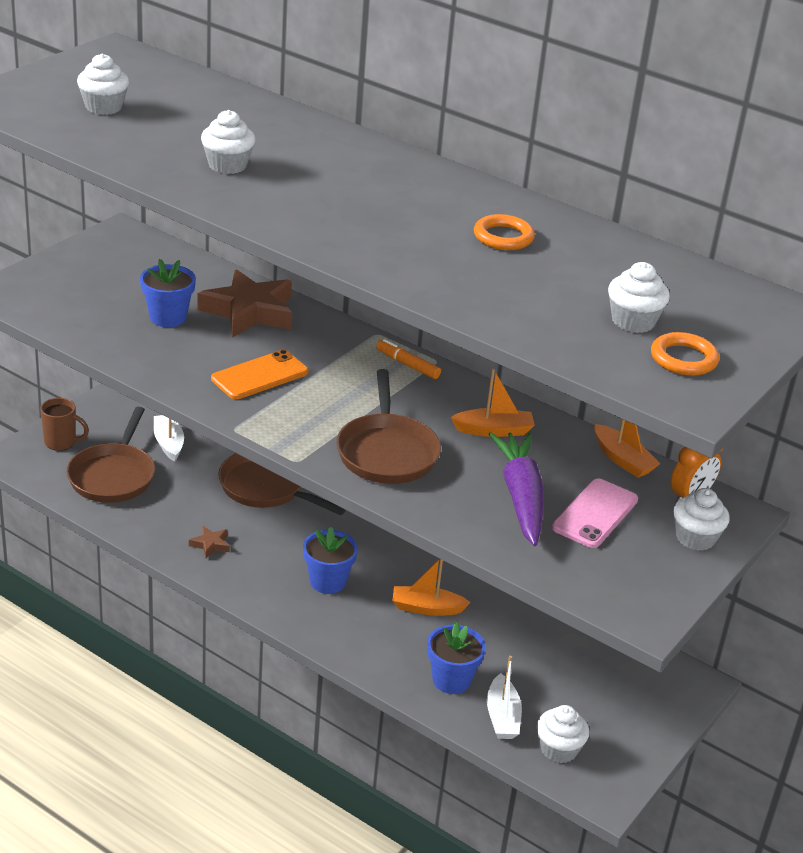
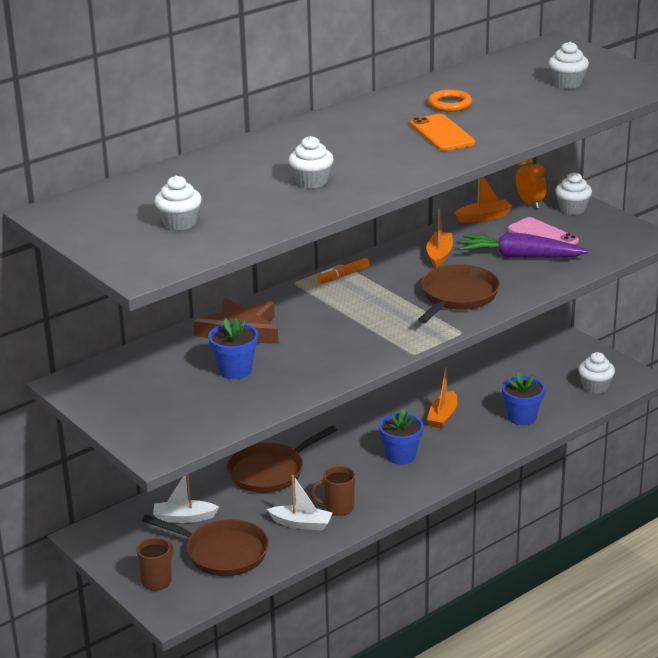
camera: 70 degrees left, 5 degrees down
brown star [189,526,230,558] -> brown mug [310,466,355,516]
orange phone [211,350,309,399] -> orange phone moved to [410,114,475,151]
brown pan [336,369,441,484] -> brown pan turned 75 degrees counterclockwise [418,265,500,323]
white boat [487,656,522,739] -> white boat moved to [267,475,332,530]
orange ring [651,332,719,376] -> none

